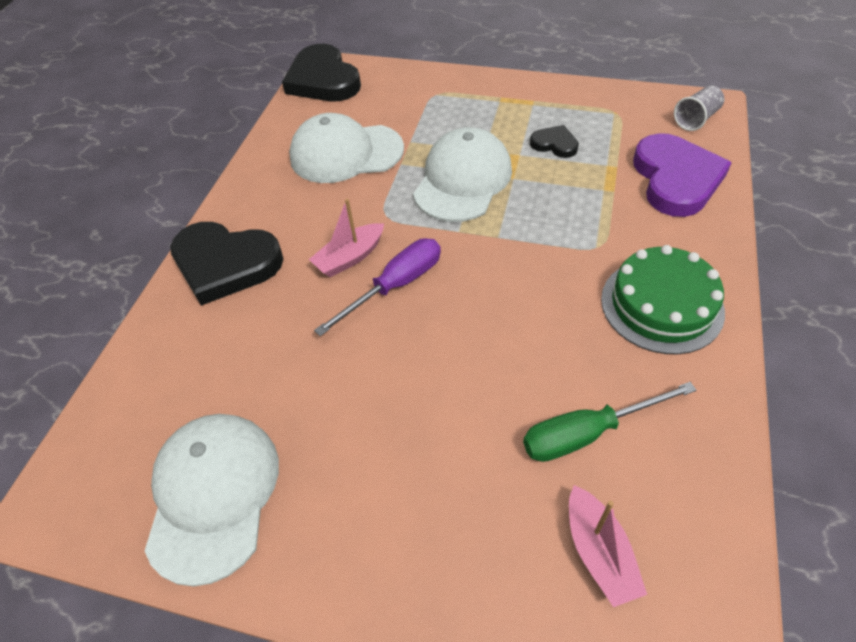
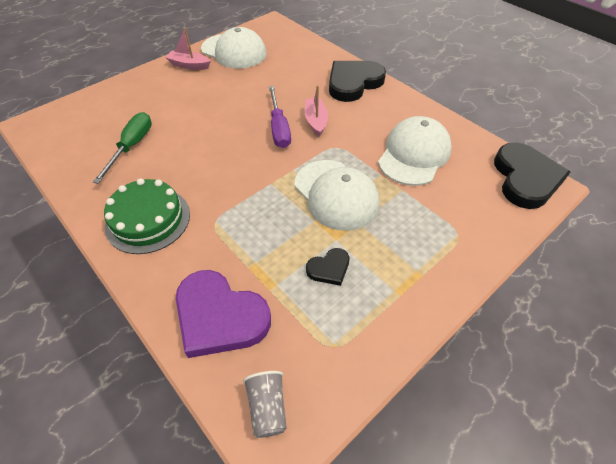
camera: 120 degrees right, 0 degrees up
black heart [282,44,361,101] -> black heart turned 90 degrees clockwise [494,143,570,209]
pink boat [569,485,647,607] -> pink boat moved to [165,27,211,70]

